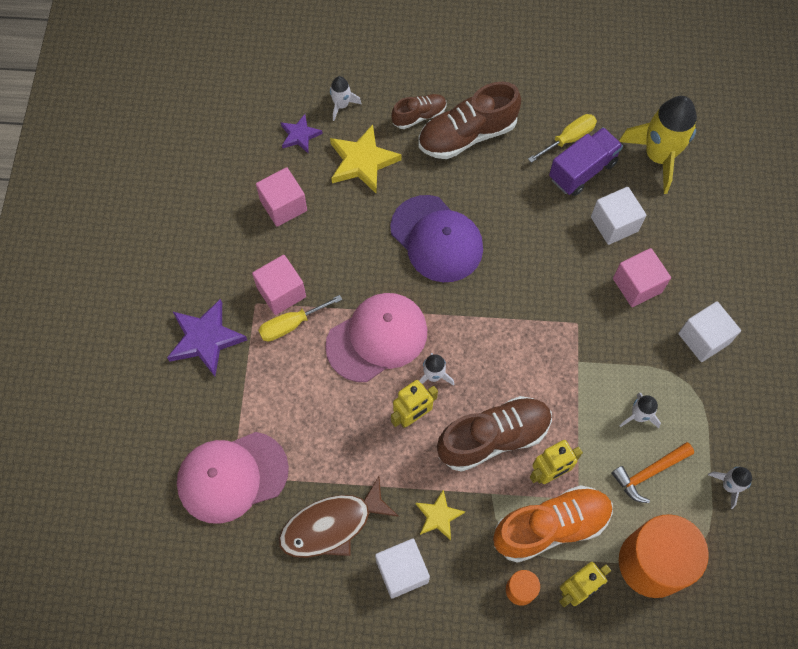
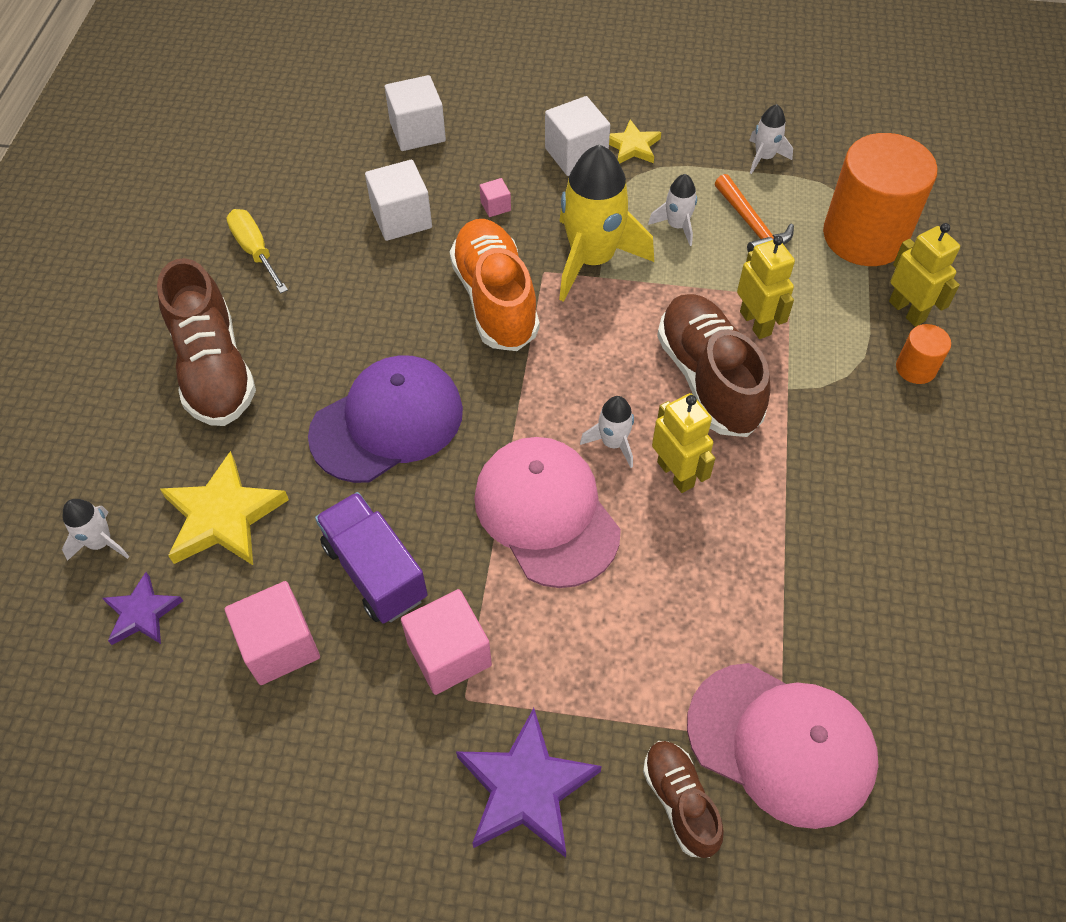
camera: 85 degrees left, 10 degrees down
pink cap [177,432,289,524] -> pink cap turned 45 degrees counterclockwise [687,663,879,829]
yellow screwdriver [258,295,342,341] -> none
brown fish [279,476,399,558] -> none
white cube [375,539,430,599] -> white cube moved to [385,75,446,151]
brown shoe [391,94,447,129] -> brown shoe moved to [643,741,724,858]
yellow star [416,490,465,540] -> yellow star moved to [609,120,661,164]
orange shoe [493,485,613,563] -> orange shoe moved to [450,219,539,351]
purple truck [549,127,623,196] -> purple truck moved to [315,492,428,623]
pink cube [613,248,671,307] -> pink cube [480,178,511,217], size x0.49
yellow rocket [619,96,697,194] -> yellow rocket moved to [559,144,654,302]

